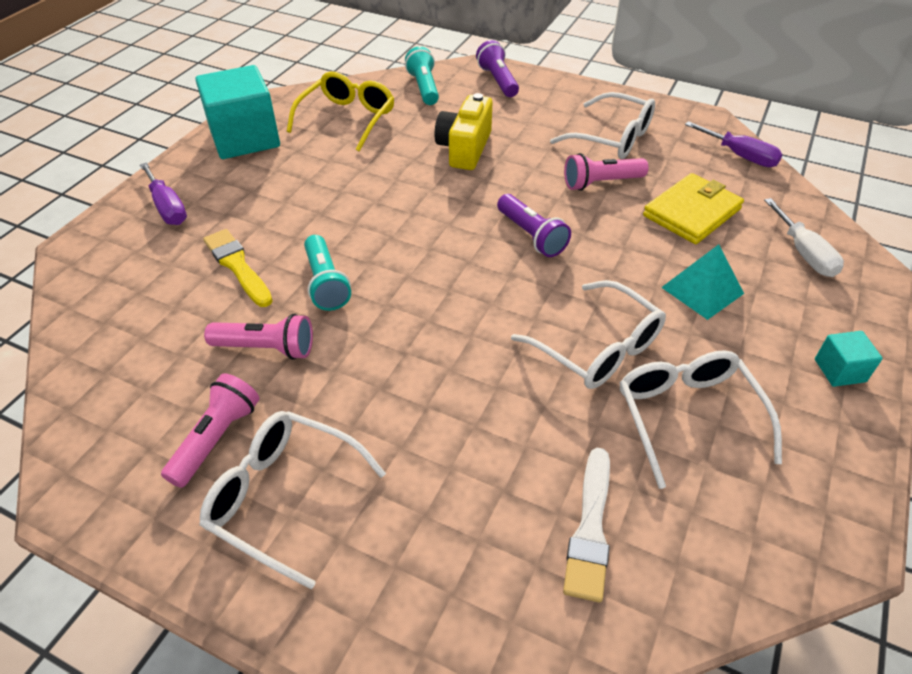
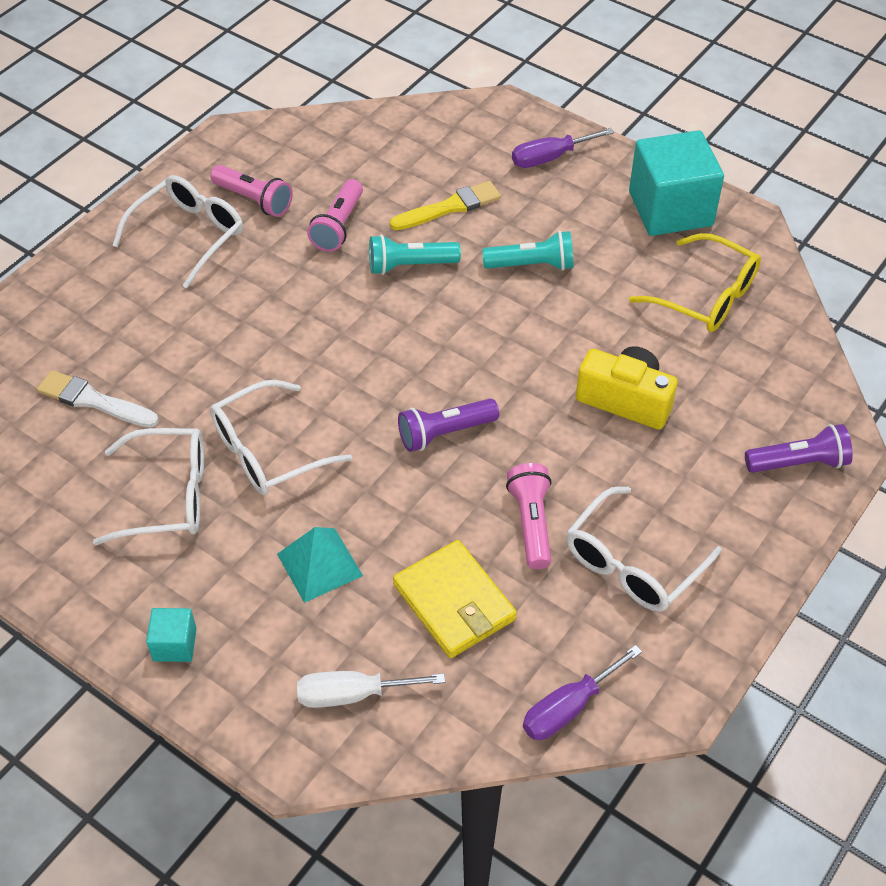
camera: 100 degrees right, 5 degrees up
turquoise flashlight [405,46,439,105] -> turquoise flashlight moved to [482,231,573,271]

